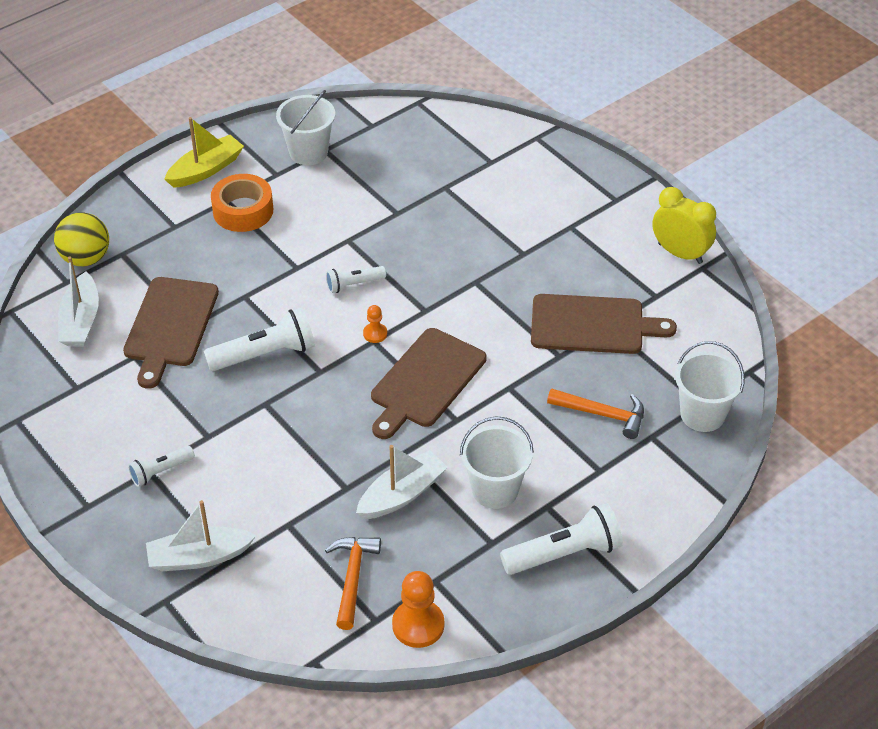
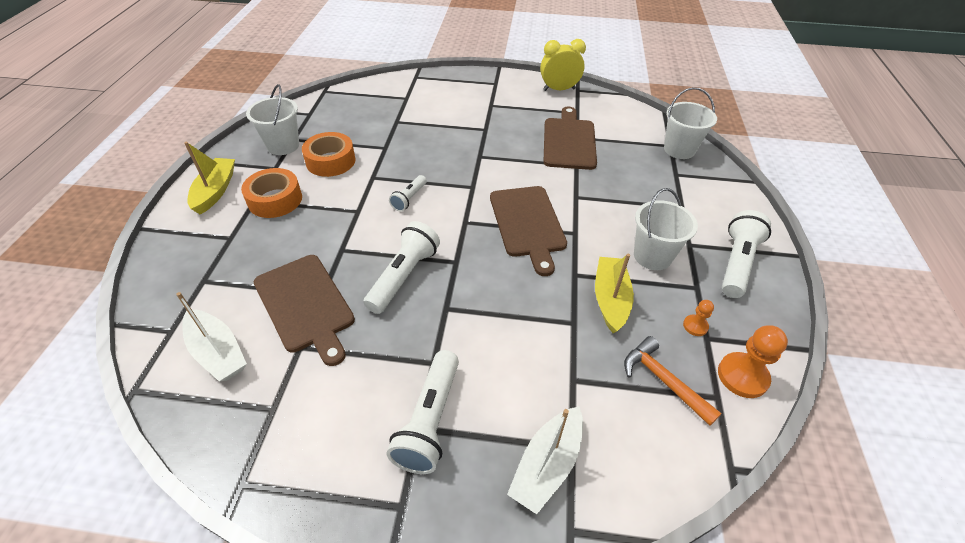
camera: 45 degrees left, 0 degrees up
yellow ball [54,212,109,266] -> none
white flashlight [128,446,195,487] -> white flashlight [387,350,459,474], size x1.75
white boat [356,445,448,519] -> yellow boat [595,254,634,333]
orange pawn [363,305,387,343] -> orange pawn moved to [683,300,714,336]
brown cutting board [531,294,677,354] -> brown cutting board turned 45 degrees counterclockwise [544,107,597,170]
orange hammer [547,388,644,439] -> none
none -> orange tape [302,132,355,177]

